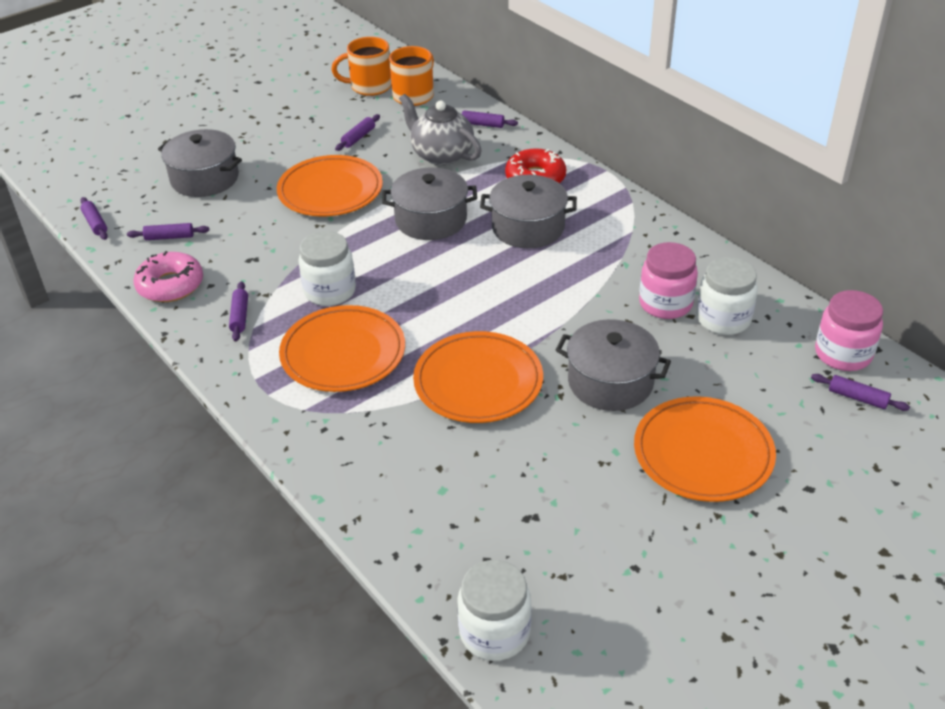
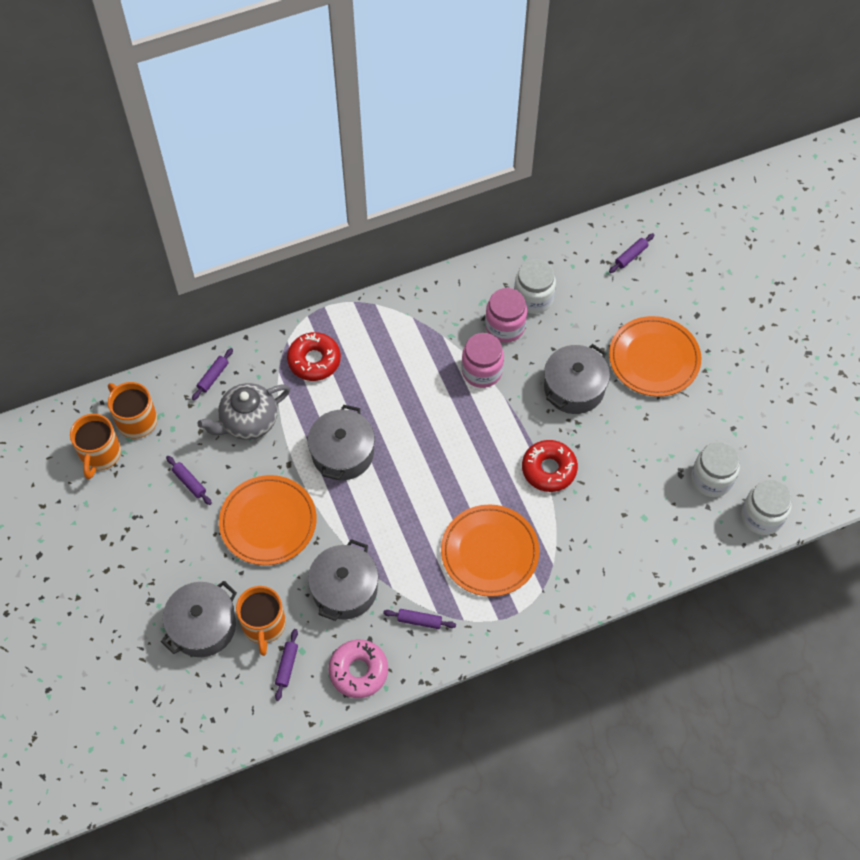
camera: 75 degrees left, 20 degrees up
purple rolling pin [80,197,108,240] -> none
white jar [299,231,356,306] -> white jar moved to [691,442,740,497]
orange plate [413,331,543,423] -> red donut [522,440,578,492]
grey pot [480,175,577,248] -> grey pot moved to [308,539,379,621]
pink jar [815,290,883,371] -> pink jar moved to [462,333,504,388]
none -> orange mug [236,586,286,656]

